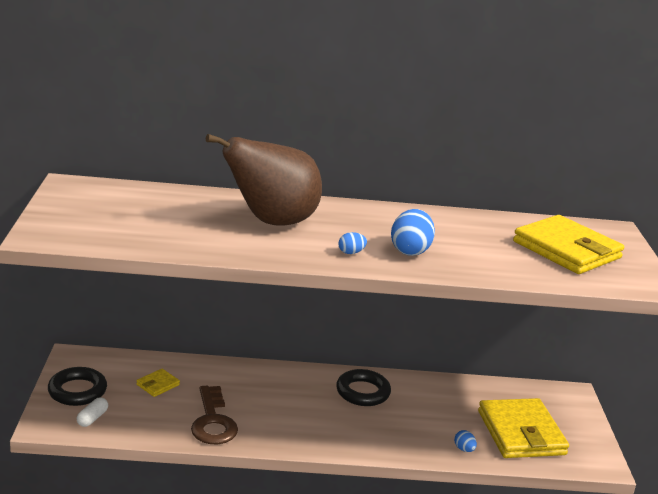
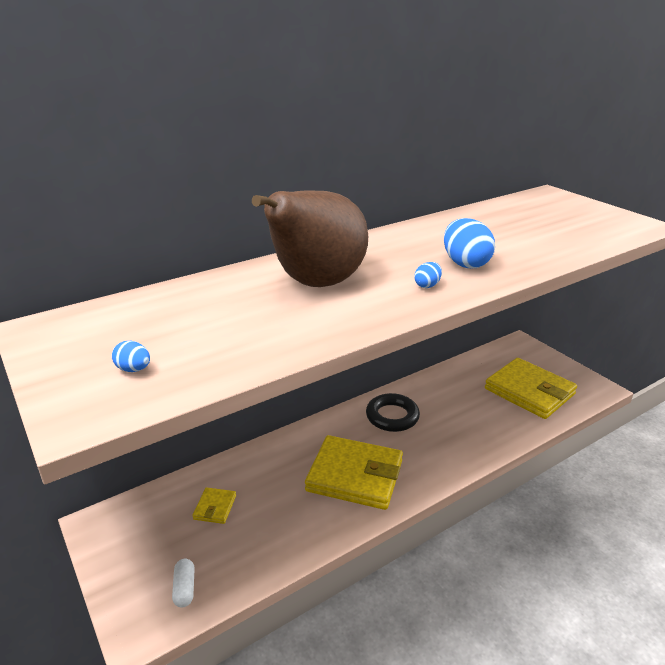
camera: 30 degrees left, 5 degrees up
black ring [48,367,107,406] -> none
brown key [191,386,238,444] -> none
blue egg [454,430,477,452] -> blue egg moved to [112,341,150,372]
yellow wallet [513,215,624,274] -> yellow wallet moved to [305,435,403,510]

